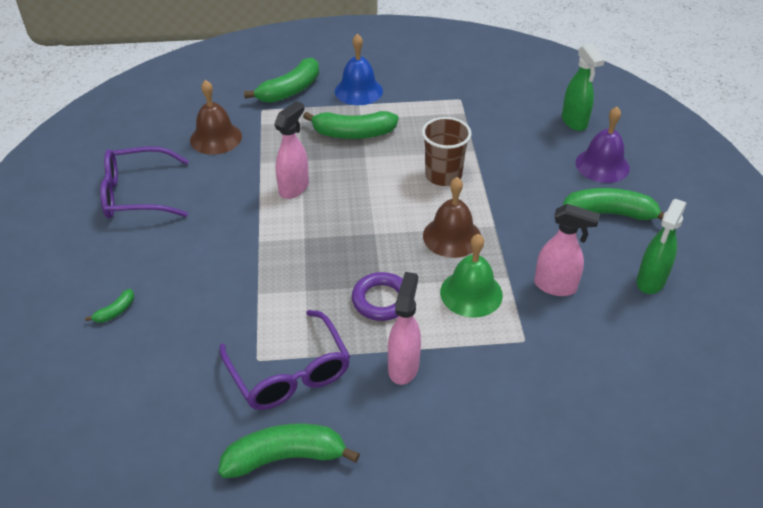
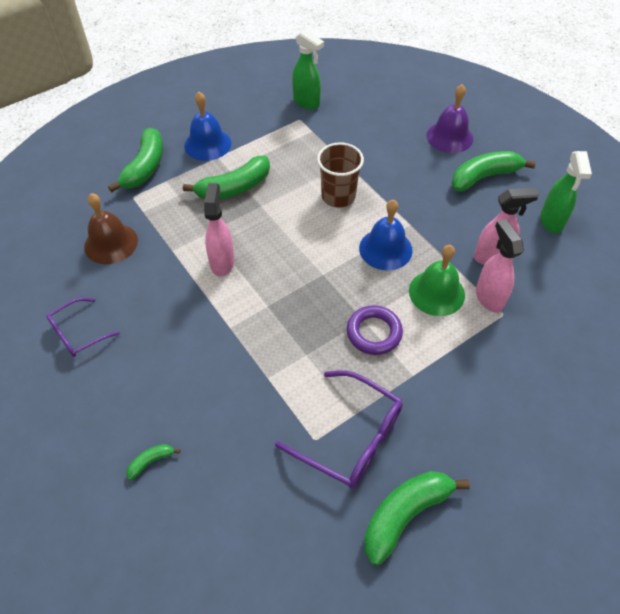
camera: 30 degrees left, 10 degrees up
green banana [85,289,134,323] -> green banana turned 135 degrees counterclockwise [126,444,180,480]
purple glasses [100,146,189,218] -> purple glasses [46,298,120,357], size x0.61
pink spray bottle [388,272,421,385] -> pink spray bottle moved to [476,219,524,313]
brown bell [423,177,481,258] -> blue bell [359,199,413,270]
green spray bottle [562,43,605,131] -> green spray bottle moved to [292,30,324,110]

